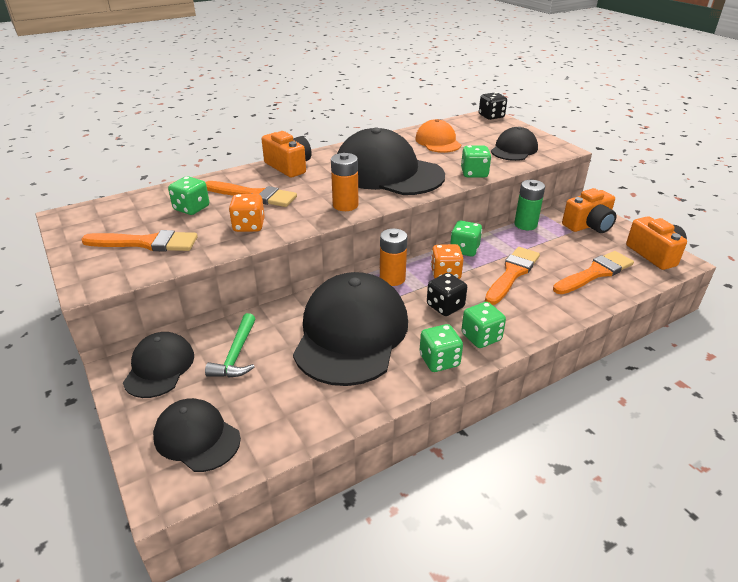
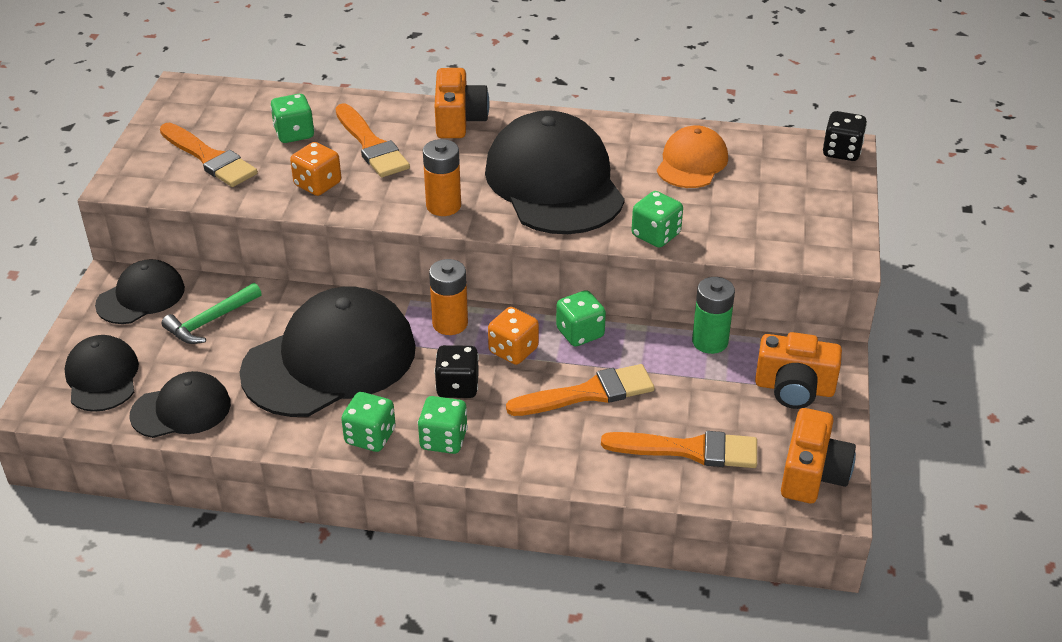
camera: 40 degrees right, 5 degrees up
black cap [491,127,538,161] -> black cap moved to [129,371,231,438]

